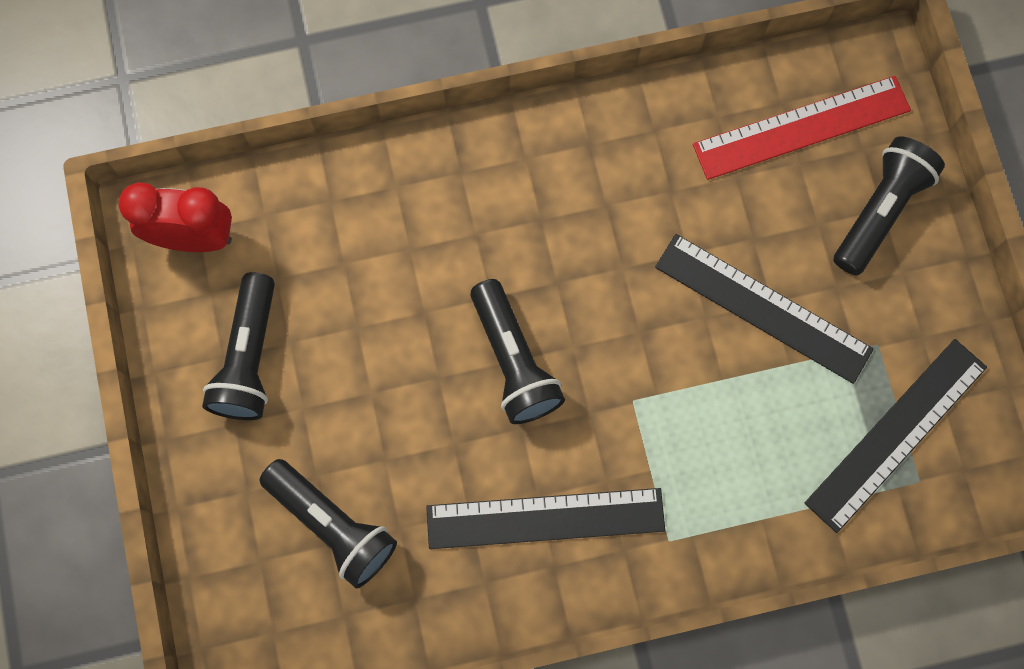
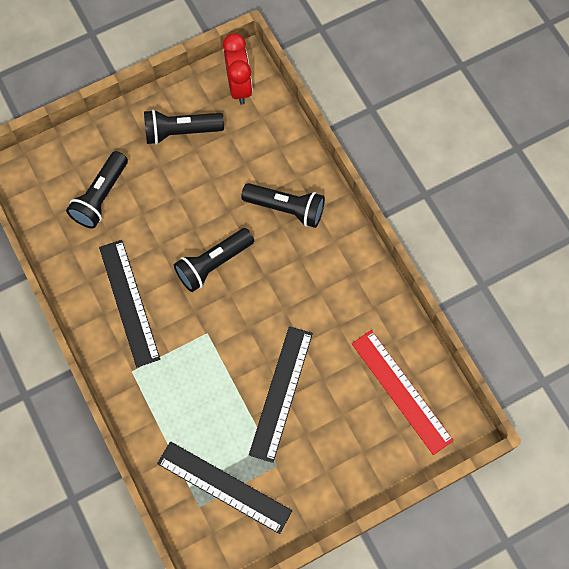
camera: 75 degrees right, 5 degrees down
black flashlight [833,136,945,275] -> black flashlight moved to [241,183,325,228]

